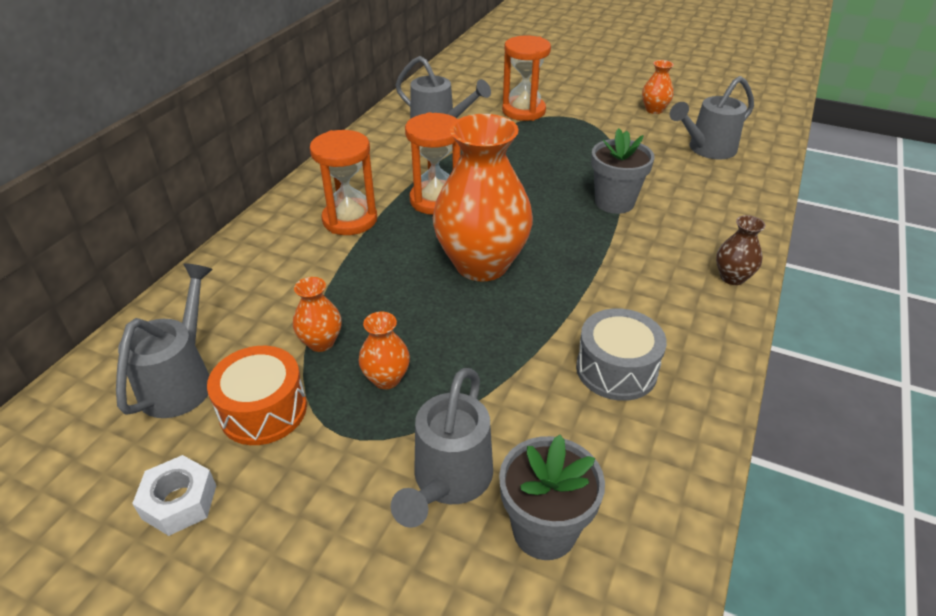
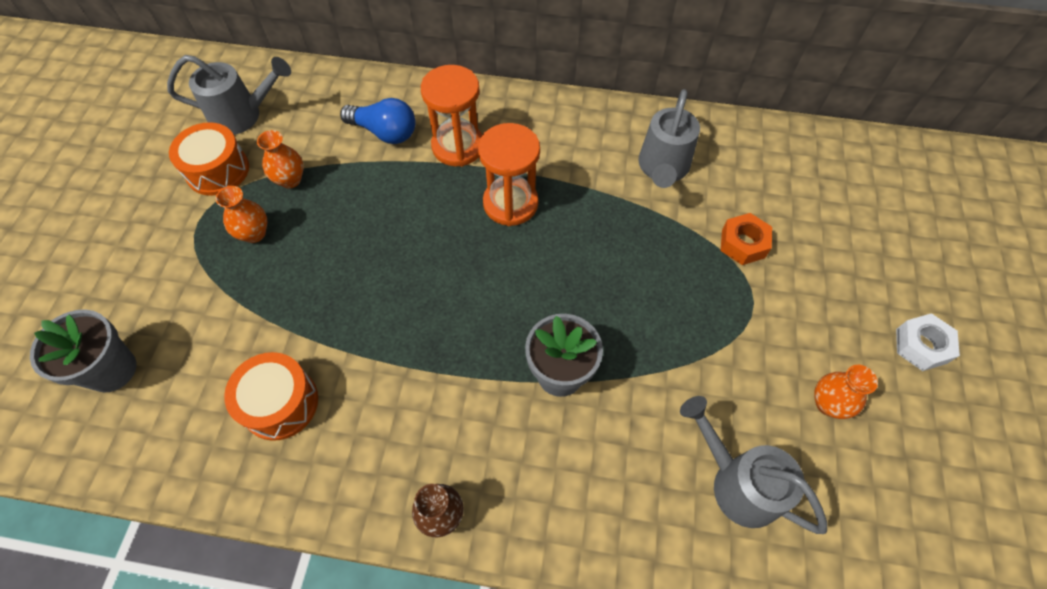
camera: 75 degrees right, 20 degrees up
white nut [132,455,216,536] -> white nut moved to [896,313,960,371]
grey watering can [391,368,493,528] -> none
orange vase [433,114,533,282] -> none
orange hourglass [502,36,551,121] -> orange nut [721,213,772,265]
grey drum [576,308,667,401] -> orange drum [224,352,318,441]
none -> blue light bulb [340,98,416,144]

